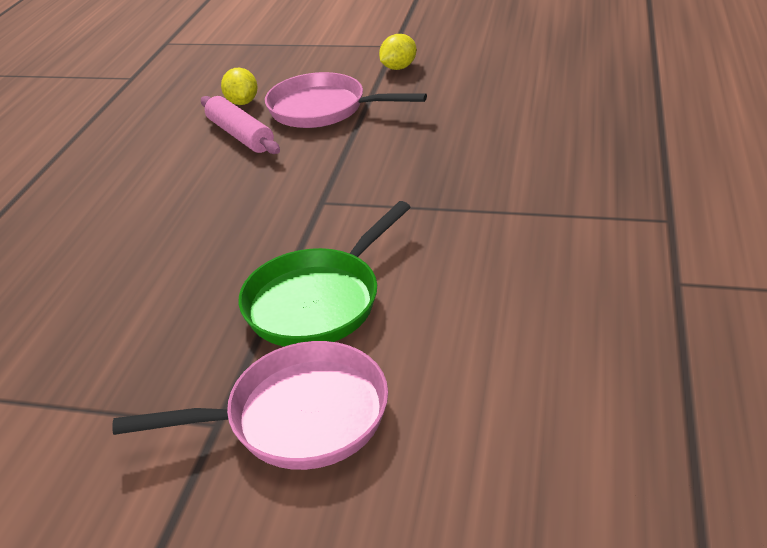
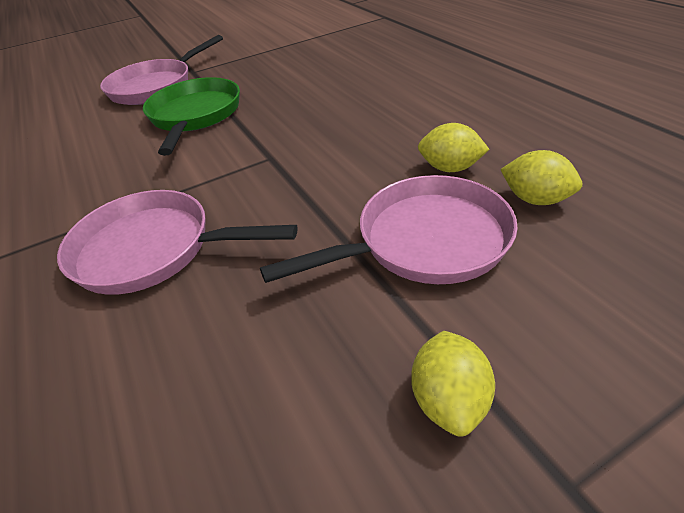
camera: 140 degrees right, 5 degrees up
pink rolling pin [201,96,280,154] -> yellow lemon [418,123,490,172]
none -> pink pan [57,190,298,295]

